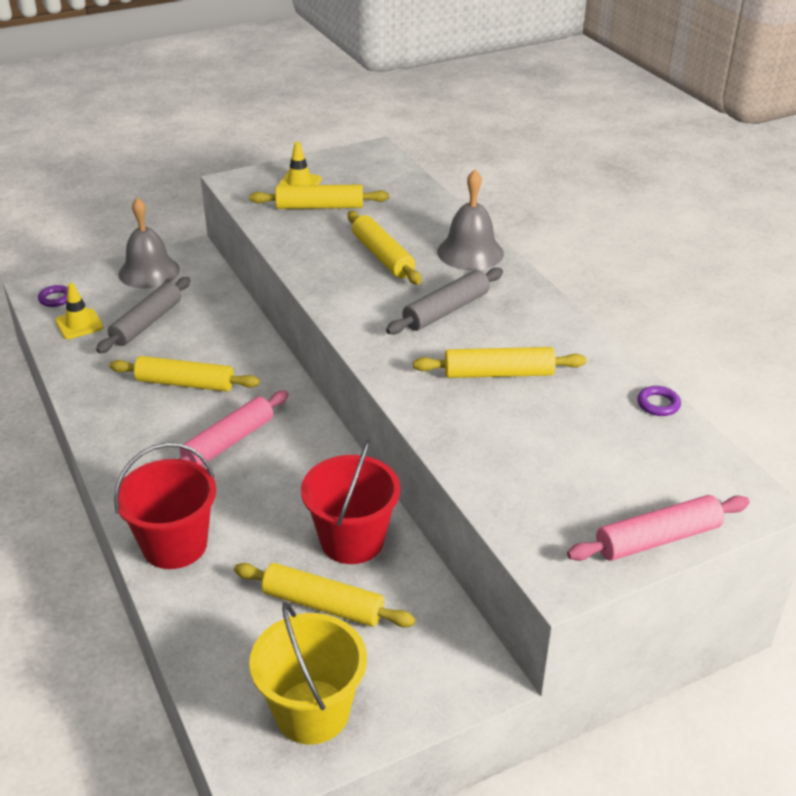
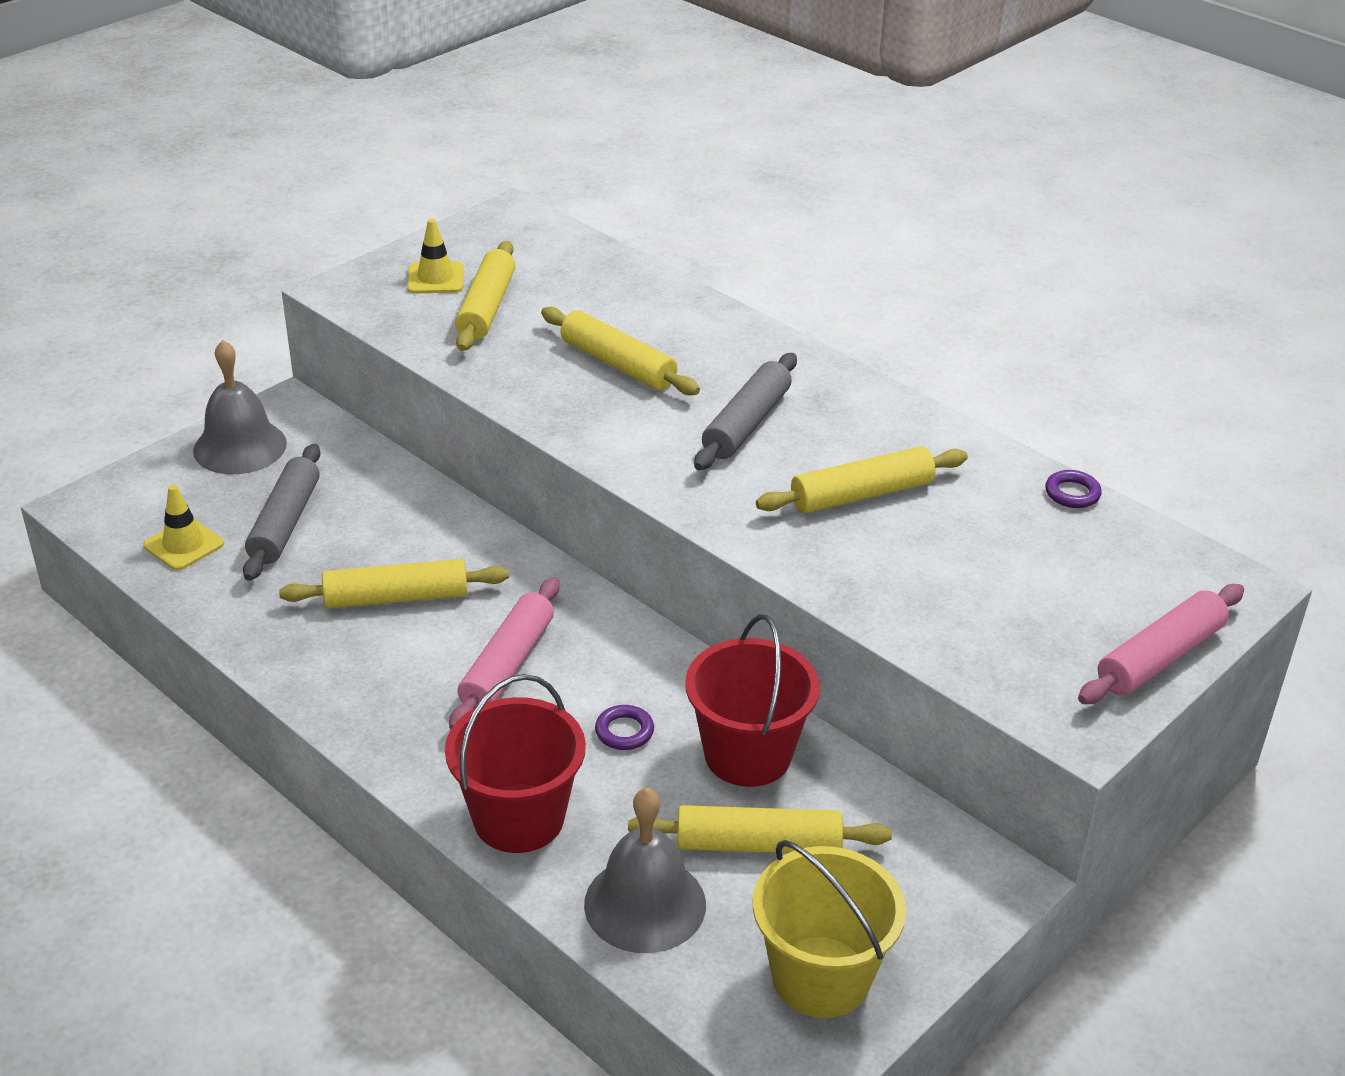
camera: 20 degrees left, 0 degrees up
purple ring [38,285,68,307] -> purple ring moved to [595,705,654,750]
yellow rolling pin [249,185,389,209] -> yellow rolling pin turned 60 degrees counterclockwise [455,241,515,351]
grey bell [437,169,504,270] -> grey bell moved to [584,788,706,953]

